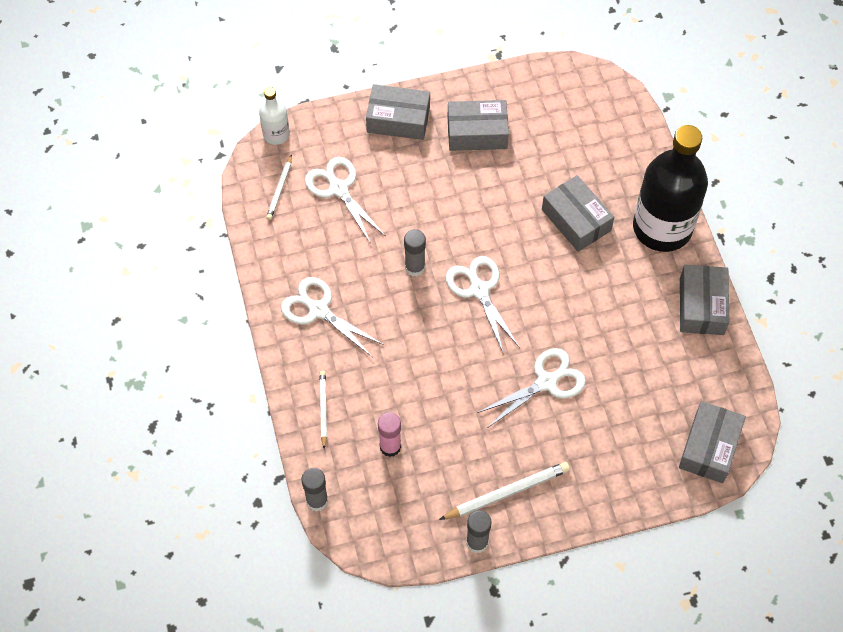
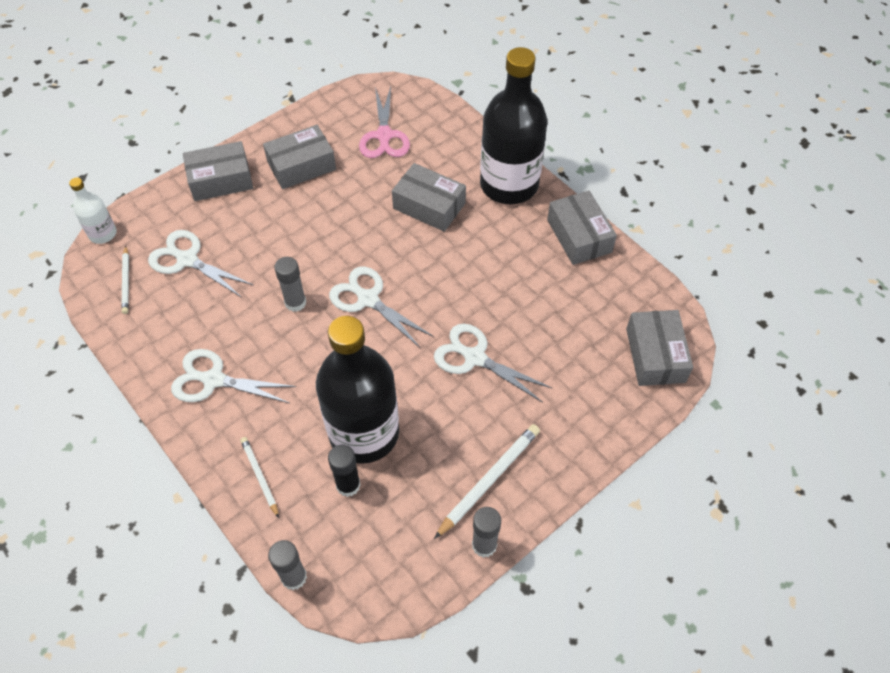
camera: 25 degrees left, 5 degrees down
pink glue stick [378,412,401,457] -> black glue stick [328,445,361,497]
white scissors [477,348,586,427] -> white scissors turned 90 degrees counterclockwise [434,323,552,403]
none -> black bottle [316,316,399,464]
none -> pink scissors [359,86,410,158]

